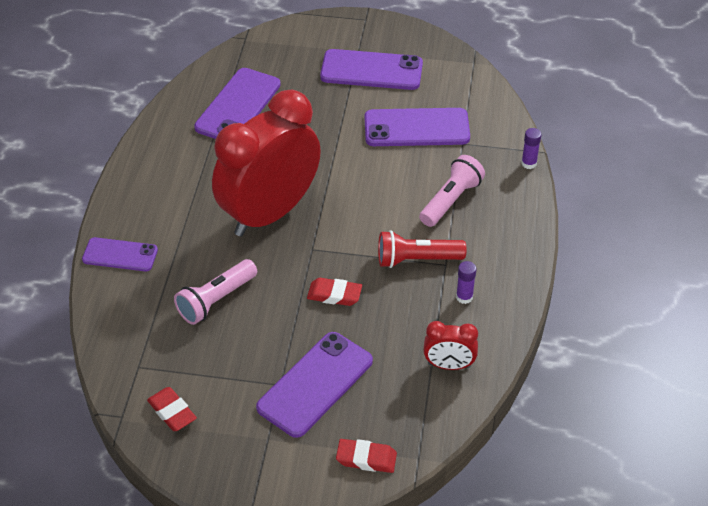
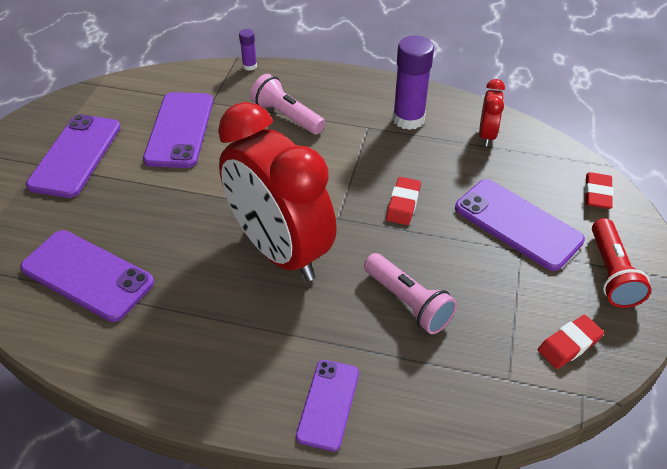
camera: 85 degrees left, 0 degrees up
red flashlight [378,230,467,268] -> red flashlight moved to [592,218,651,308]
purple glue stick [456,261,476,304] -> purple glue stick [393,36,434,130], size x2.06

